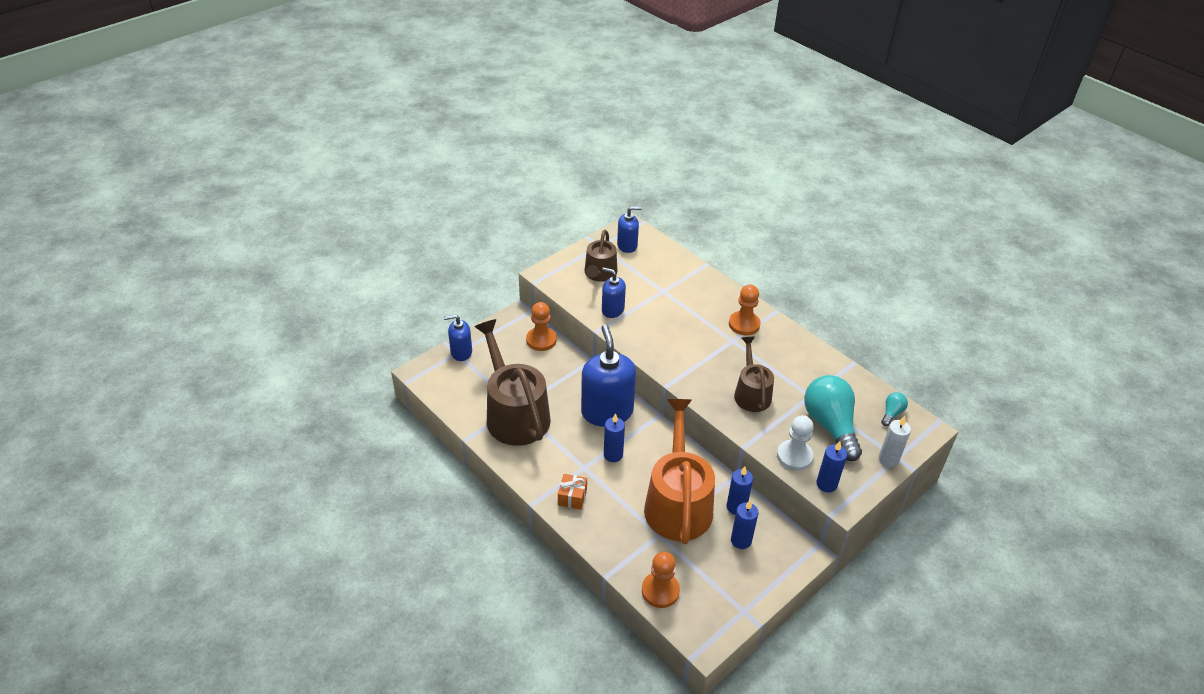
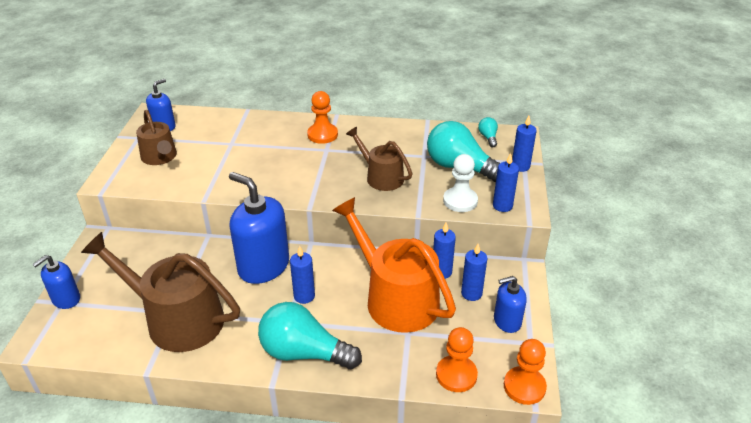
camera: 40 degrees left, 5 degrees down
orange pawn [526,302,557,351] -> orange pawn moved to [504,339,547,405]
orange gift [558,474,587,510] -> turquoise light bulb [258,302,362,369]
blue soap dispenser [602,267,626,318] -> blue soap dispenser moved to [494,276,527,333]
white candle [879,416,911,467] -> blue candle [512,116,537,172]

